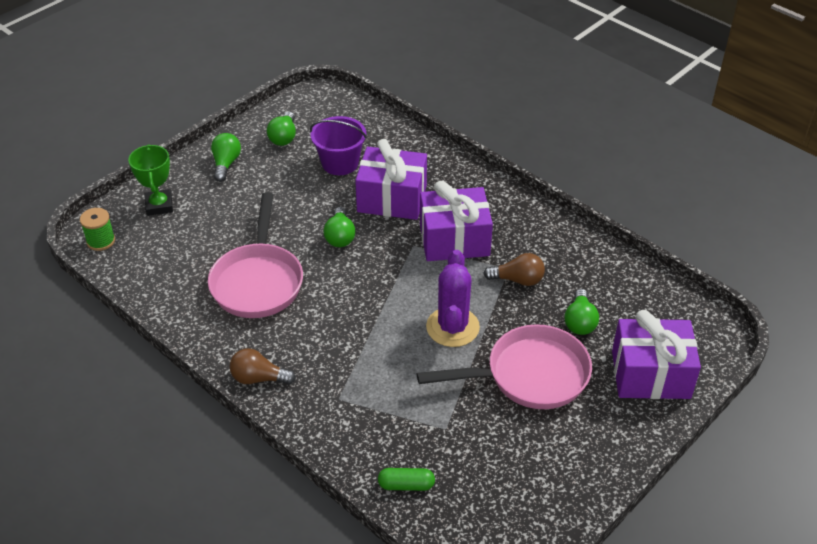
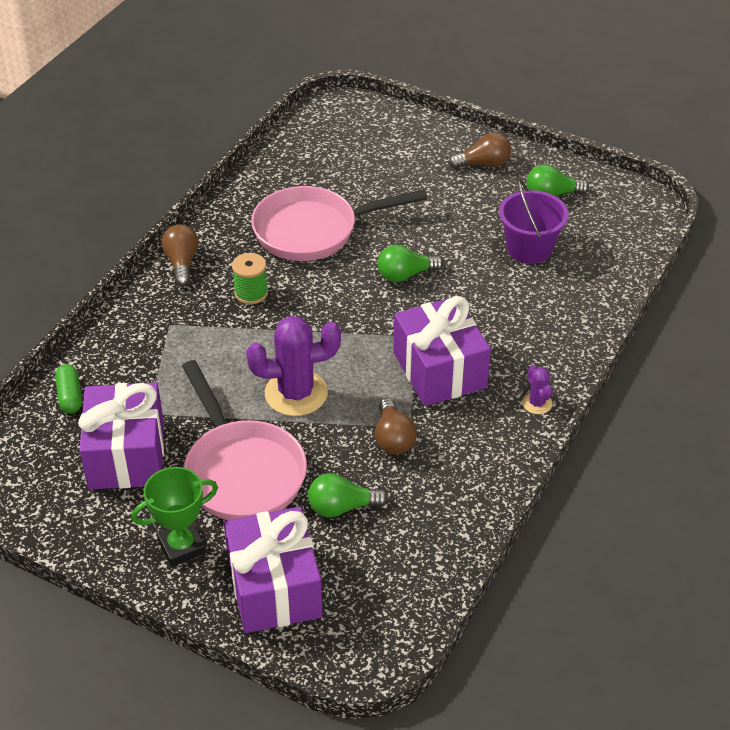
camera: 75 degrees right, 0 degrees up
green spool [80,208,115,251] -> green spool moved to [232,253,268,304]
green trophy [128,145,173,216] -> green trophy moved to [131,467,218,567]
green light bulb [211,133,241,182] -> brown light bulb [448,132,511,169]
purple gift [355,139,427,220] -> purple gift moved to [78,382,164,490]
none -> purple cactus [522,365,553,414]

